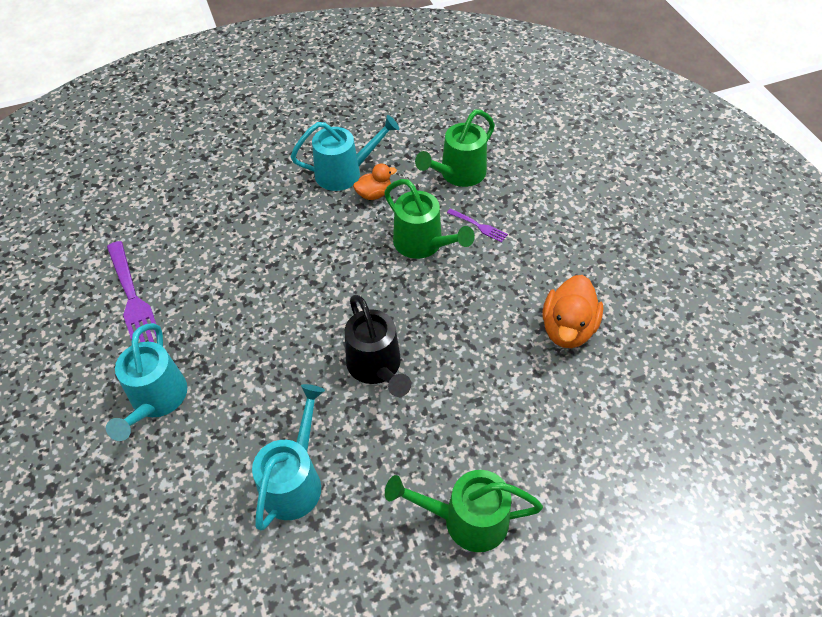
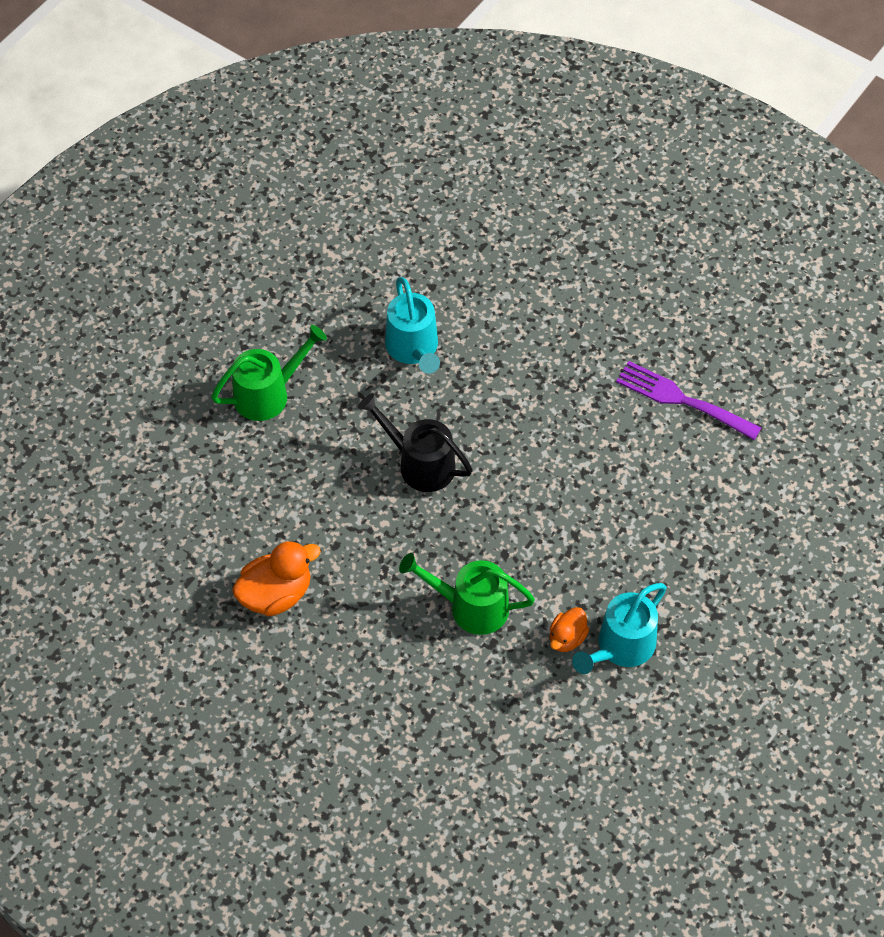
camera: 145 degrees right, 5 degrees up
turquoise watering can [106,323,187,441] -> none
green watering can [415,110,495,187] -> none
purple fork [447,208,508,243] -> none
orange duck [542,275,603,348] -> orange duck turned 75 degrees clockwise [232,541,321,616]

